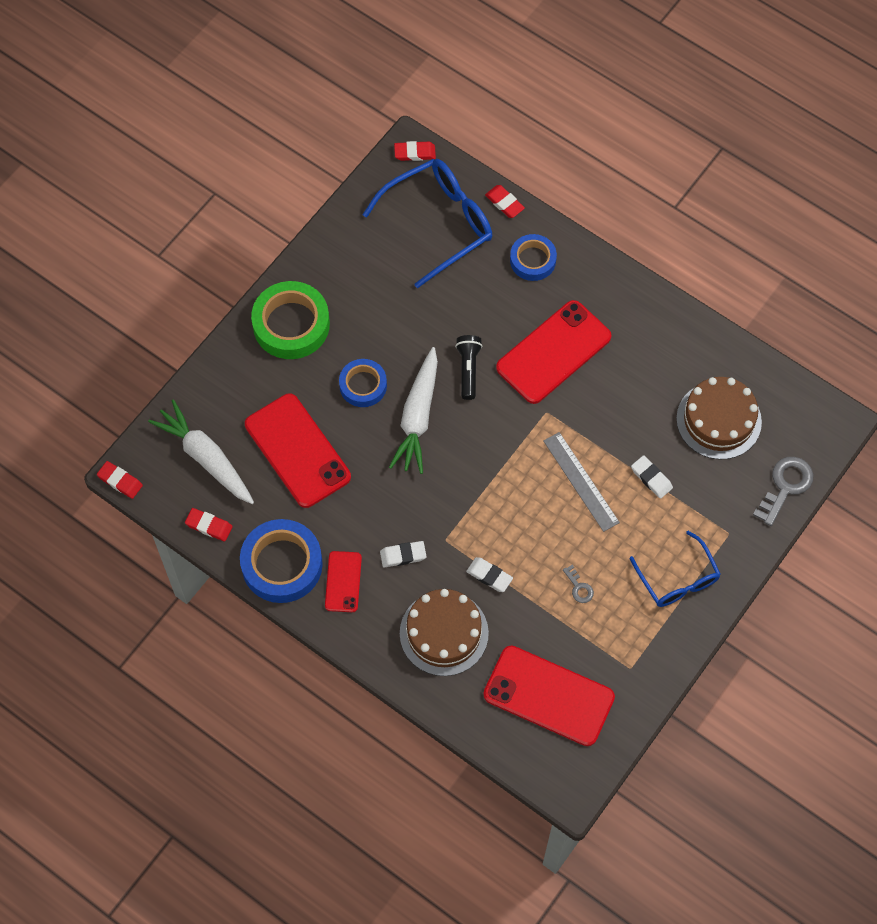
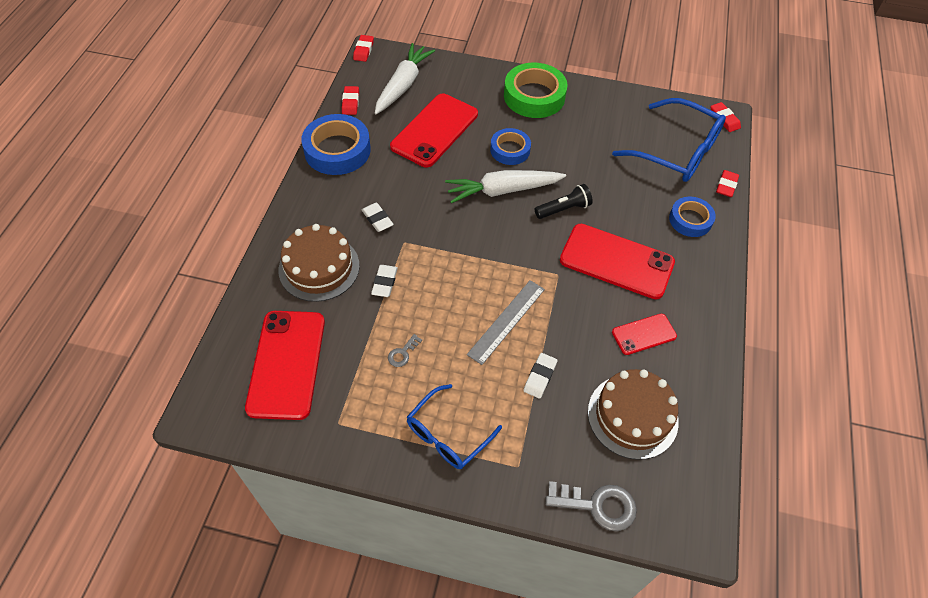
camera: 65 degrees right, 10 degrees down
red phone [325,551,362,612] -> red phone moved to [612,314,677,355]

